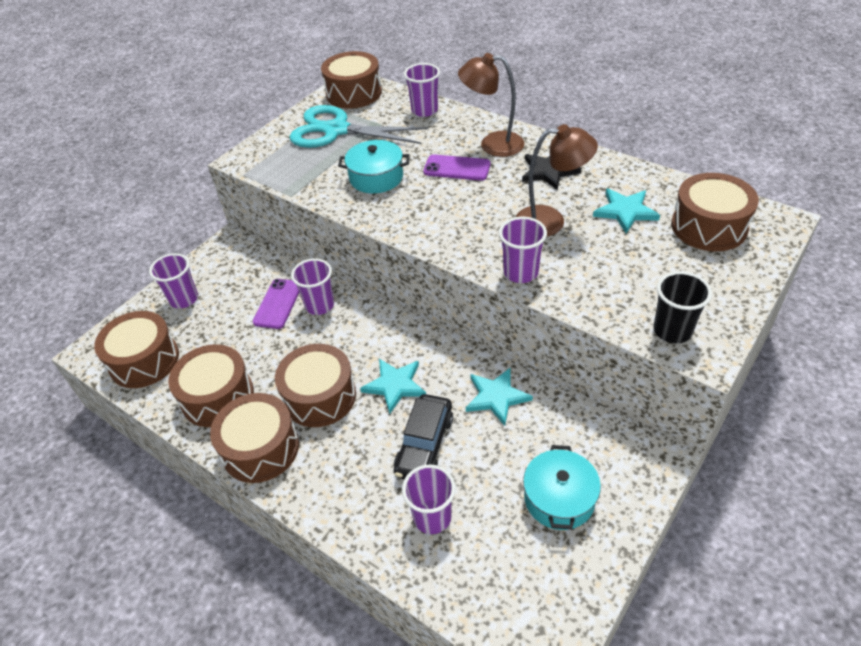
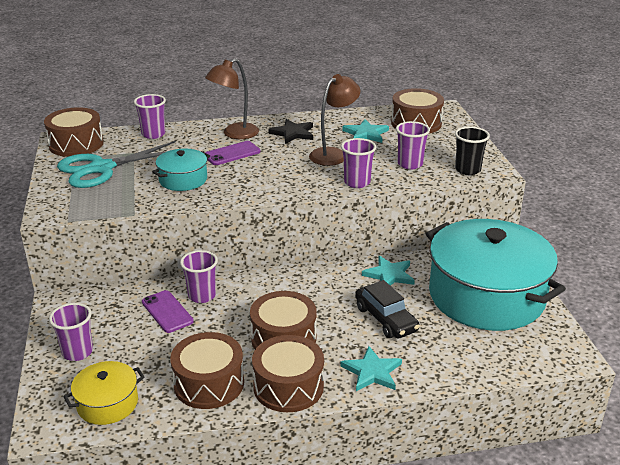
camera: 50 degrees left, 15 degrees down
brown drum [94,311,179,388] -> yellow pot [63,361,145,425]
turquoise star [360,359,426,414] -> turquoise star moved to [340,346,402,391]
purple cup [402,464,456,534] -> purple cup moved to [396,121,430,169]
turquoise pot [523,445,601,530] -> turquoise pot [426,219,566,331], size x2.26

